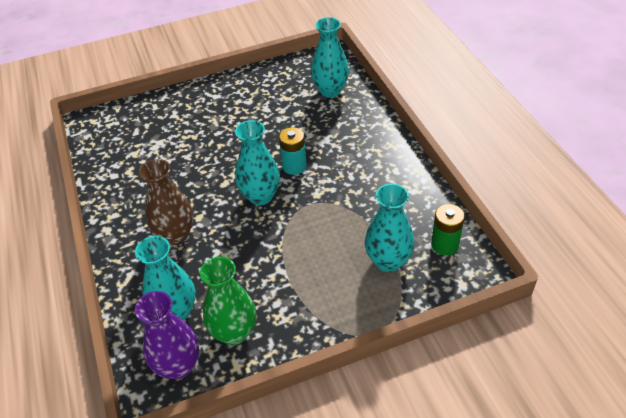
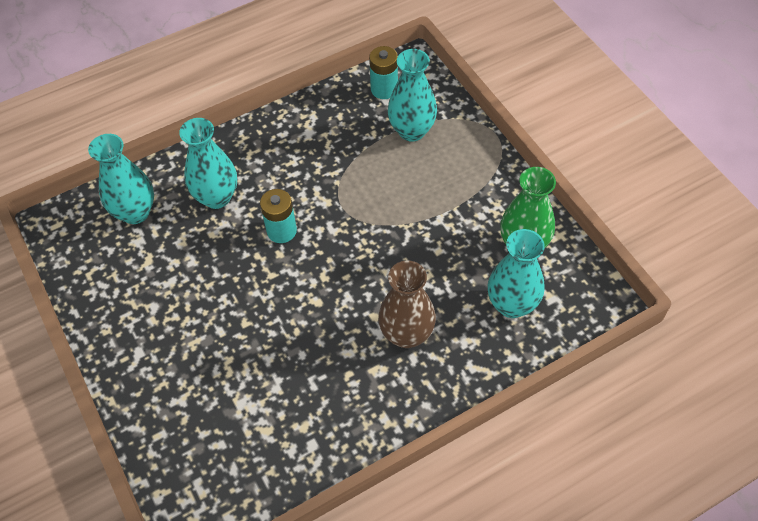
camera: 100 degrees left, 10 degrees up
purple vase [135,291,199,379] -> none
turquoise vase [235,120,280,205] -> turquoise vase moved to [179,118,237,209]
green battery [431,204,465,256] -> turquoise battery [369,46,398,99]

